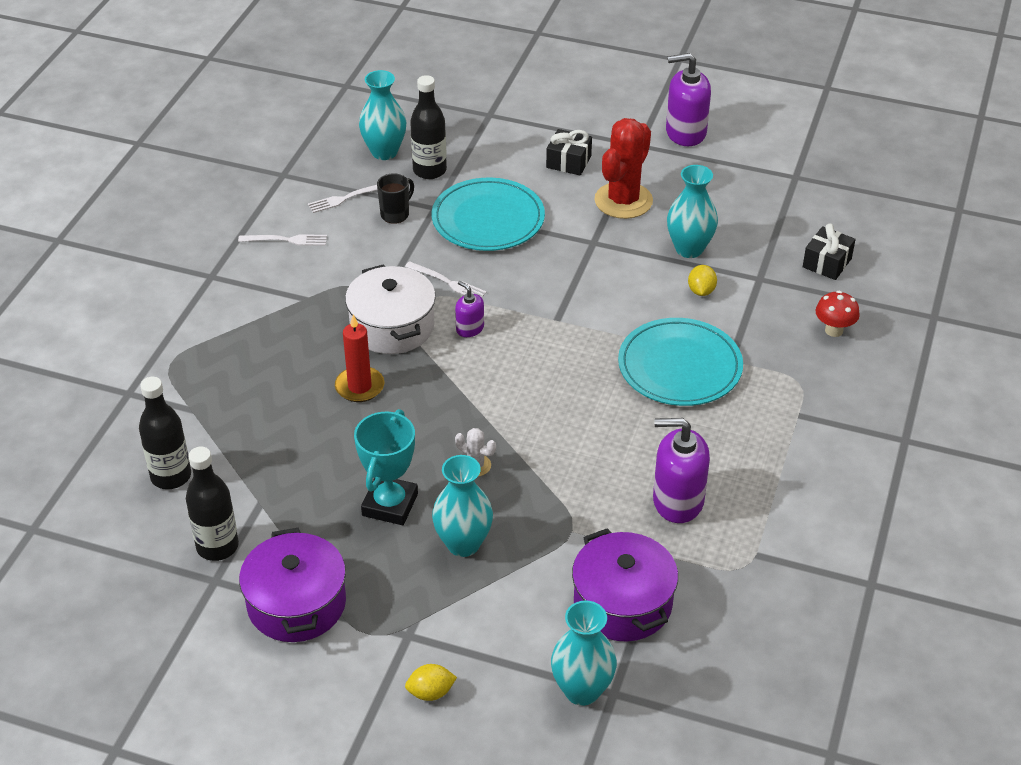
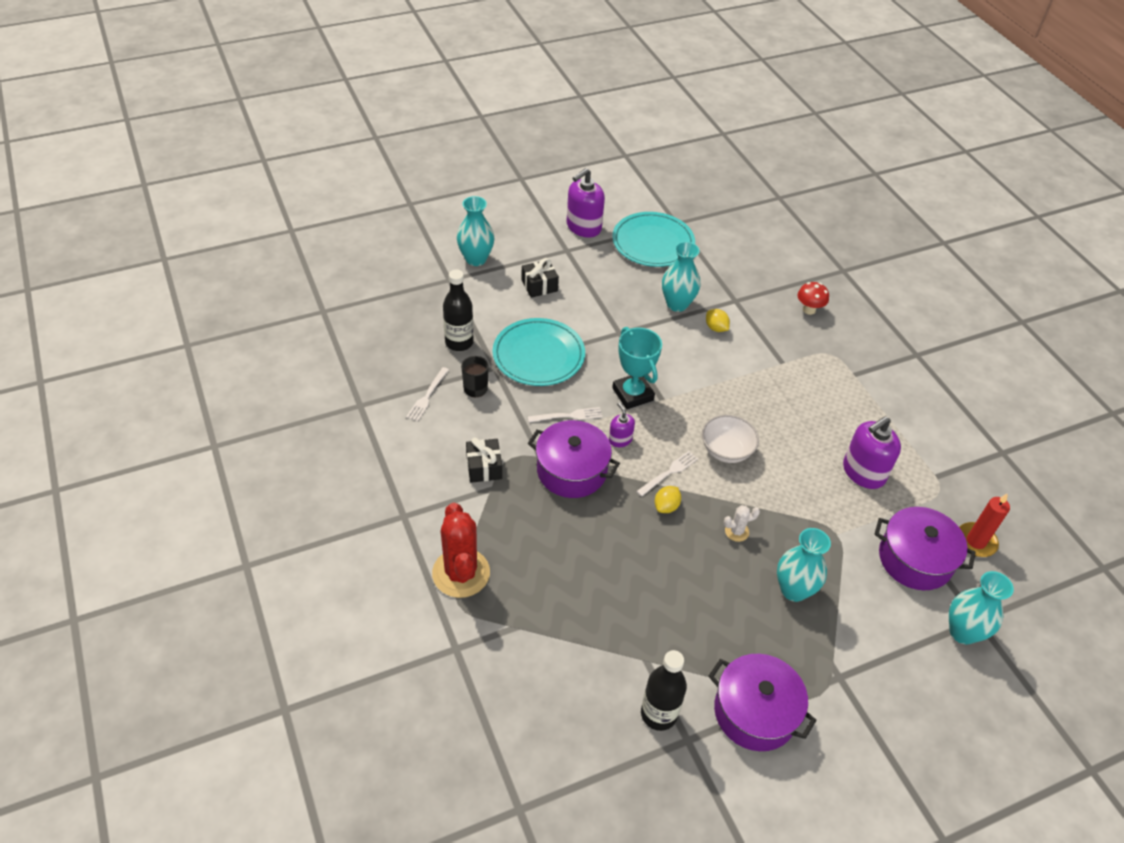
camera: 45 degrees left, 5 degrees up
black bottle [139,377,191,489] -> none
white fork [238,234,327,246] -> white fork moved to [636,451,698,497]
red candle [335,314,384,402] -> red candle moved to [959,493,1010,557]
white pot [345,264,436,354] -> purple pot [528,420,620,498]
turquoise trophy [354,409,418,525] -> turquoise trophy moved to [612,327,662,409]
turquoise vase [359,70,406,160] -> turquoise vase moved to [457,196,494,266]
yellow lemon [405,664,457,701] -> yellow lemon moved to [655,486,681,513]
purple soap dispenser [455,281,484,337] -> purple soap dispenser turned 60 degrees clockwise [609,403,635,447]
red cactus [595,118,653,219] -> red cactus moved to [432,503,490,598]
turquoise plate [618,318,743,406] -> turquoise plate moved to [612,212,695,267]
black gift [803,224,856,280] -> black gift moved to [466,437,502,483]
none -> white bowl [702,415,759,463]

